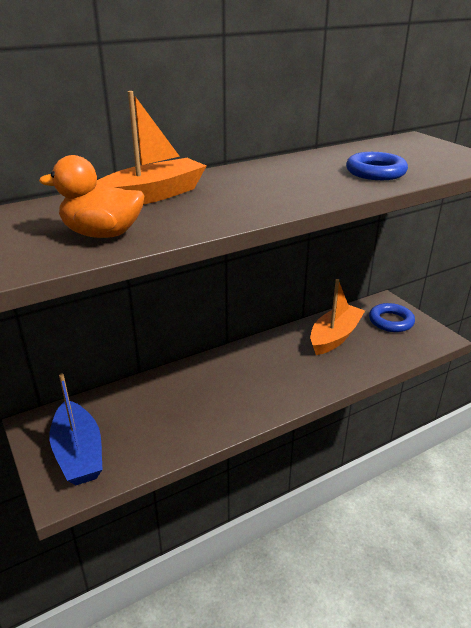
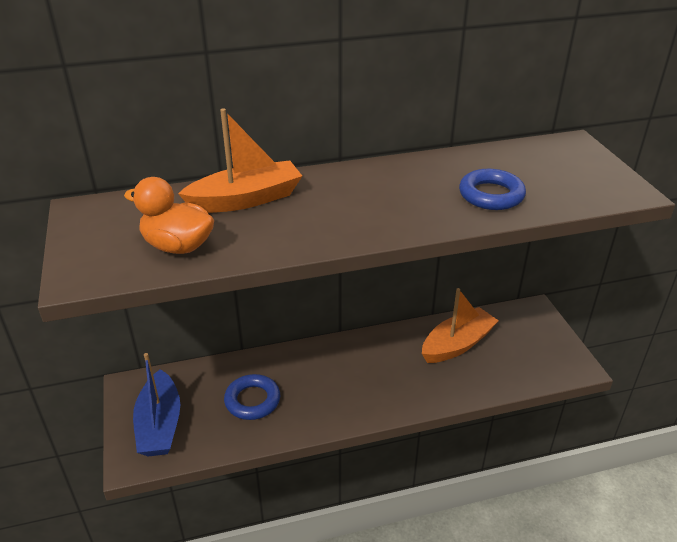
camera: 15 degrees right, 5 degrees up
blue ring [369,303,415,332] -> blue ring moved to [224,374,280,420]

